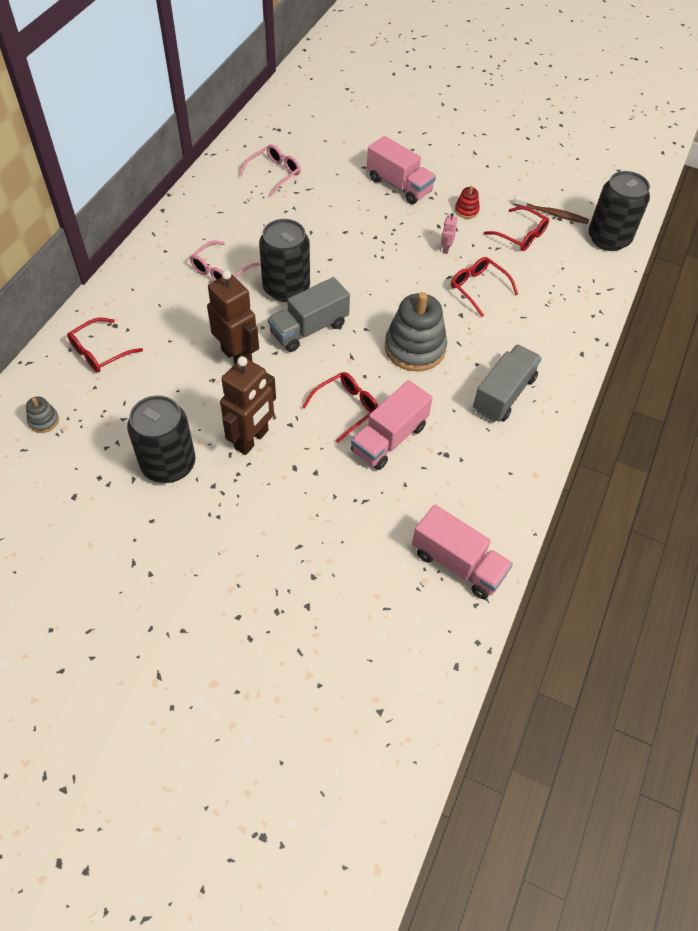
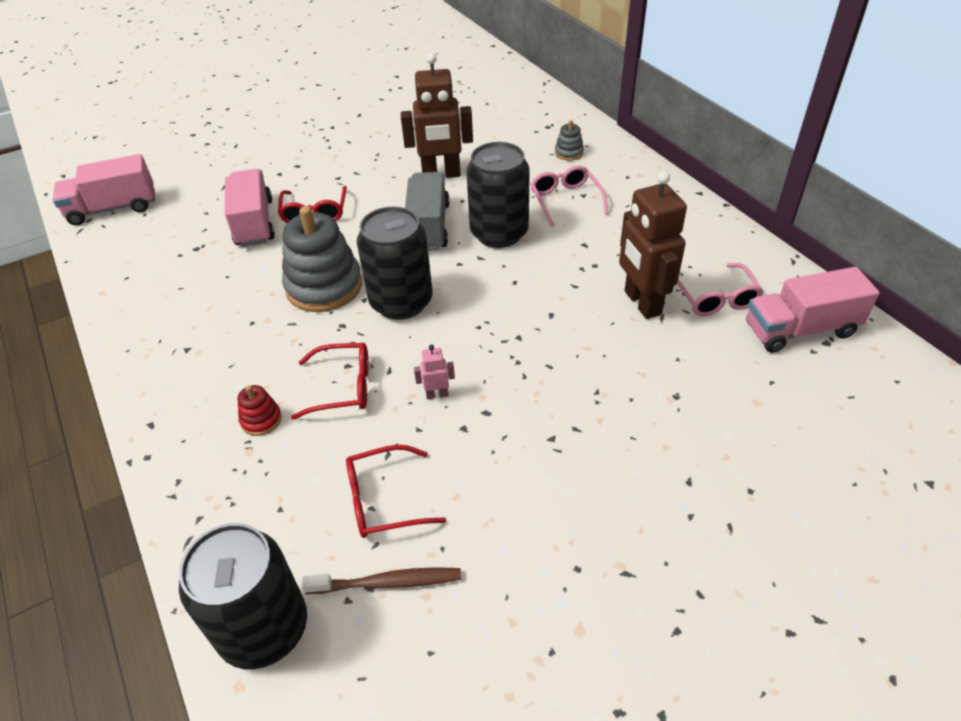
camera: 130 degrees right, 10 degrees down
grey stacking toy [26,397,59,433] -> grey stacking toy moved to [555,120,584,161]
red glasses [67,317,143,372] -> none
black can [127,395,196,483] -> black can moved to [357,206,432,320]
brown robot [220,356,276,455] -> brown robot moved to [619,171,687,319]
pink truck [367,136,436,204] -> pink truck moved to [746,267,880,353]
pink robot [441,213,457,254] -> pink robot turned 60 degrees counterclockwise [414,345,455,399]
red stacking toy [455,186,480,219] -> red stacking toy moved to [238,385,282,436]
grey truck [473,345,542,422] -> none
brown toothbrush [513,195,589,224] -> brown toothbrush turned 150 degrees counterclockwise [302,567,461,594]

